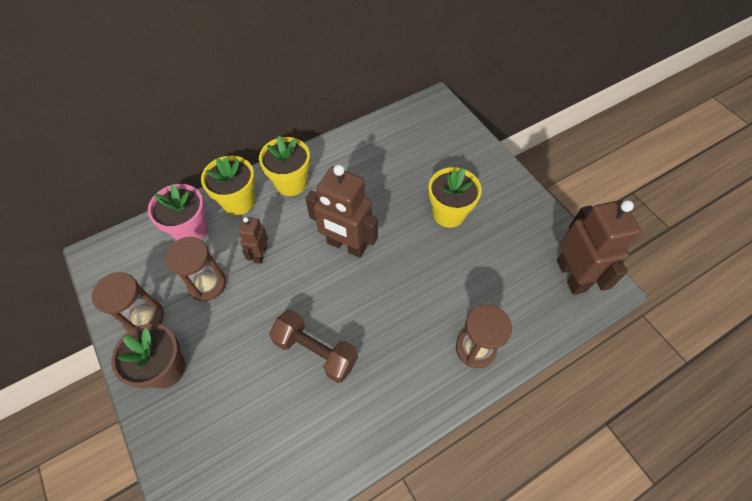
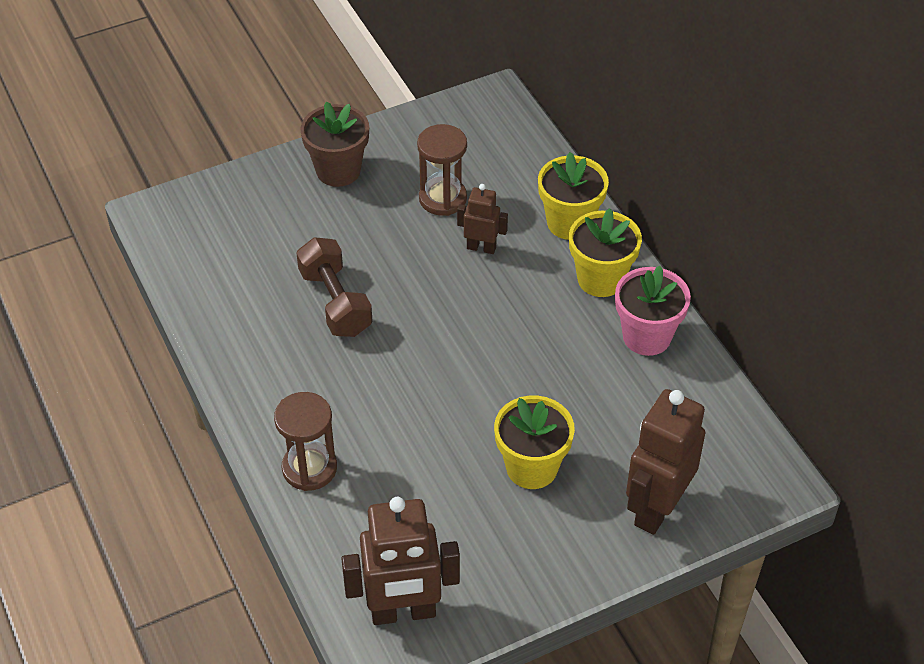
camera: 95 degrees right, 10 degrees down
brown hourglass [92,272,164,332] -> none
pink flower pot [148,184,208,240] -> pink flower pot moved to [615,266,691,356]
brown dumbbell [269,309,358,383] -> brown dumbbell turned 60 degrees counterclockwise [296,237,372,337]
brown robot [305,165,378,258] -> brown robot moved to [626,389,705,535]

